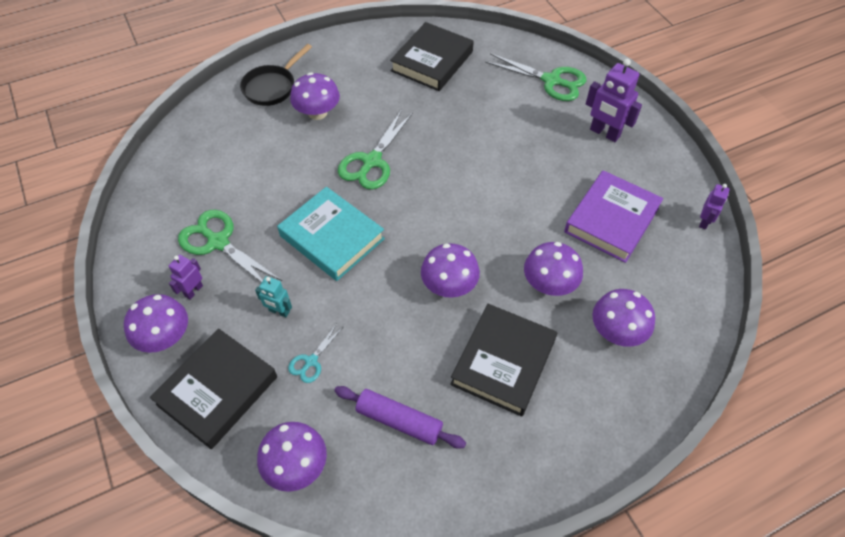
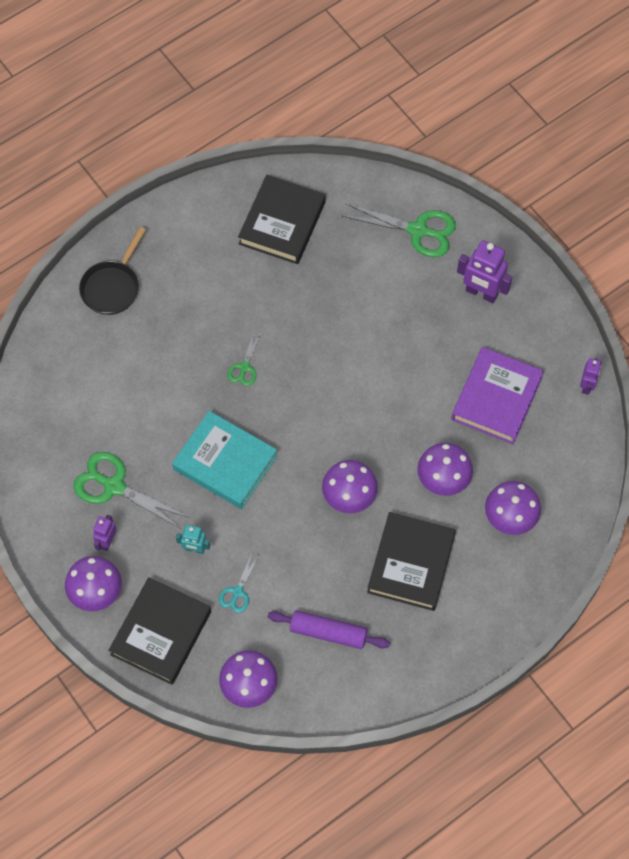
camera: 10 degrees left, 10 degrees up
purple mushroom [290,72,340,120] -> none
green scissors [338,110,413,190] -> green scissors [227,332,261,386], size x0.53

